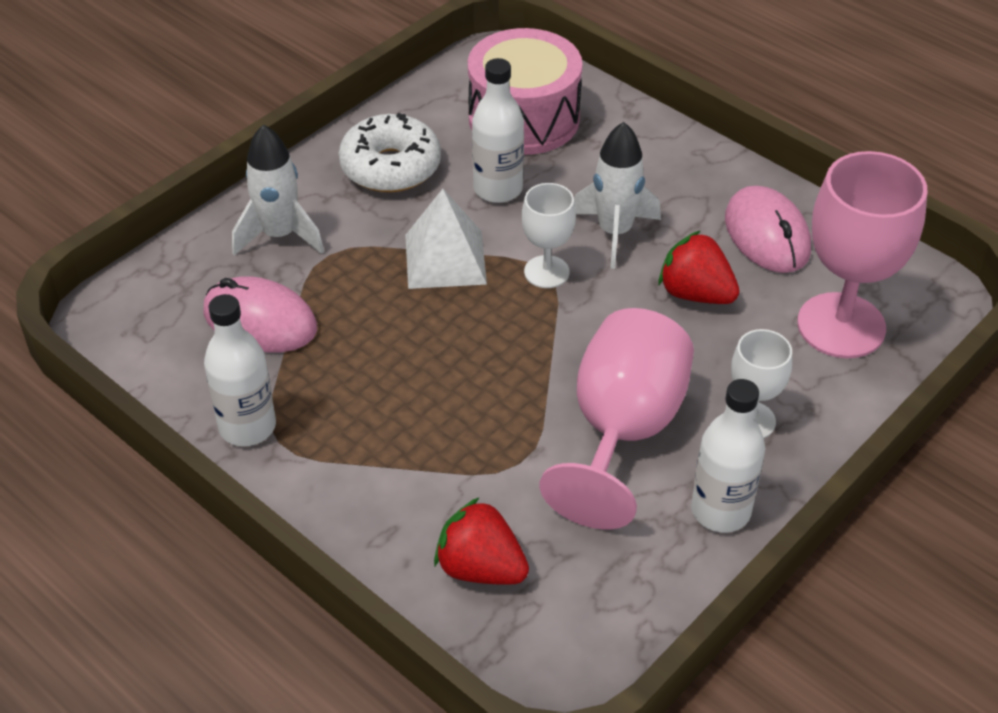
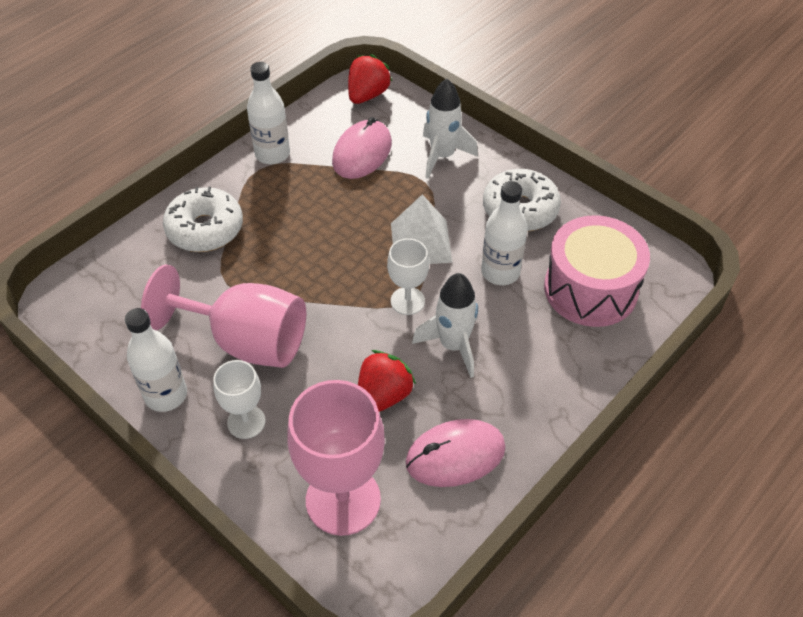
camera: 90 degrees right, 5 degrees up
red strawberry [434,497,529,585] -> red strawberry moved to [348,54,392,104]
none -> white donut [163,187,243,252]

